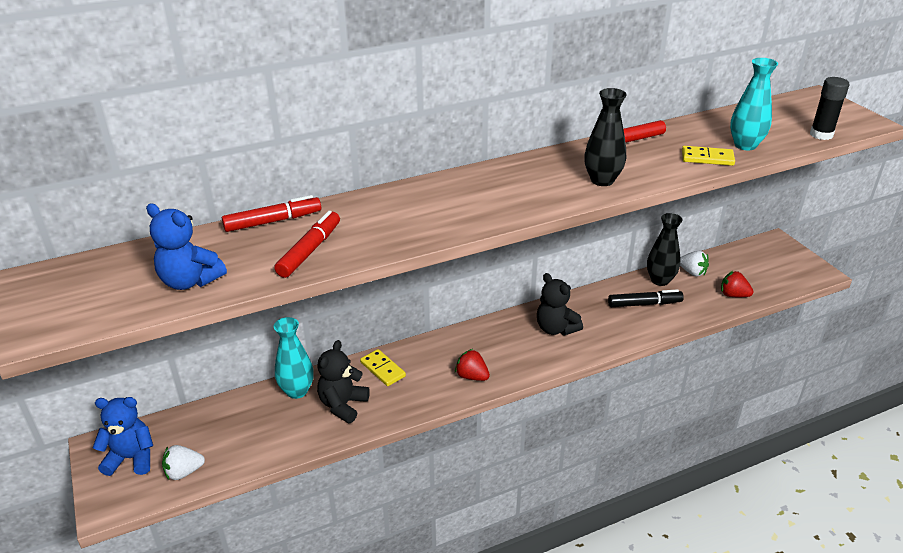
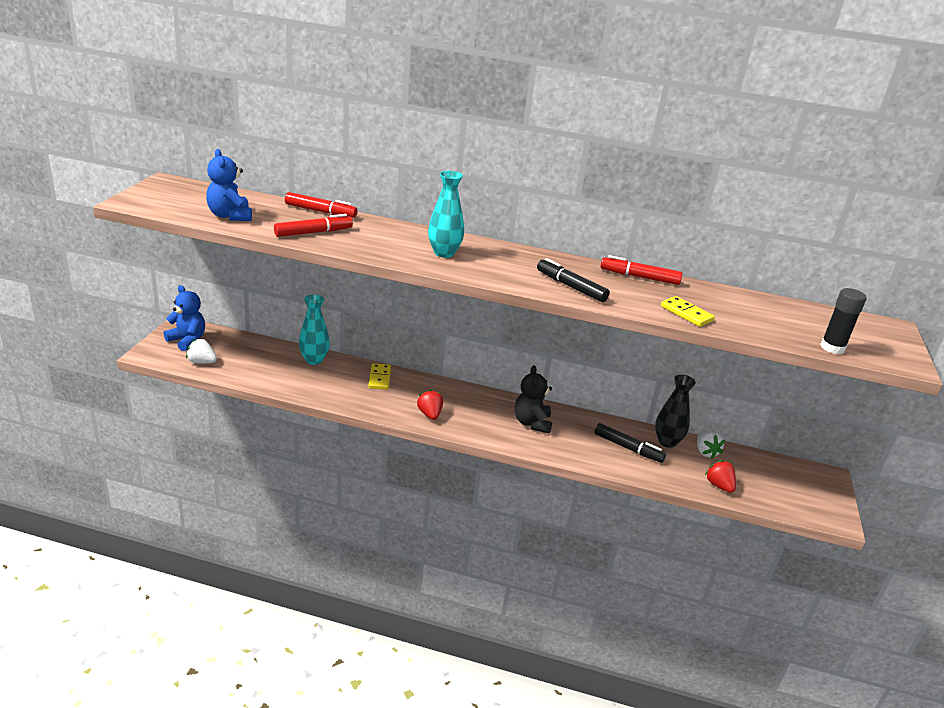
camera: 35 degrees right, 5 degrees down
black teddy bear [317,340,370,423] -> none
black vase [584,88,627,186] -> black marker [537,258,610,302]
turquoise vase [730,58,778,150] -> turquoise vase moved to [428,171,464,258]

